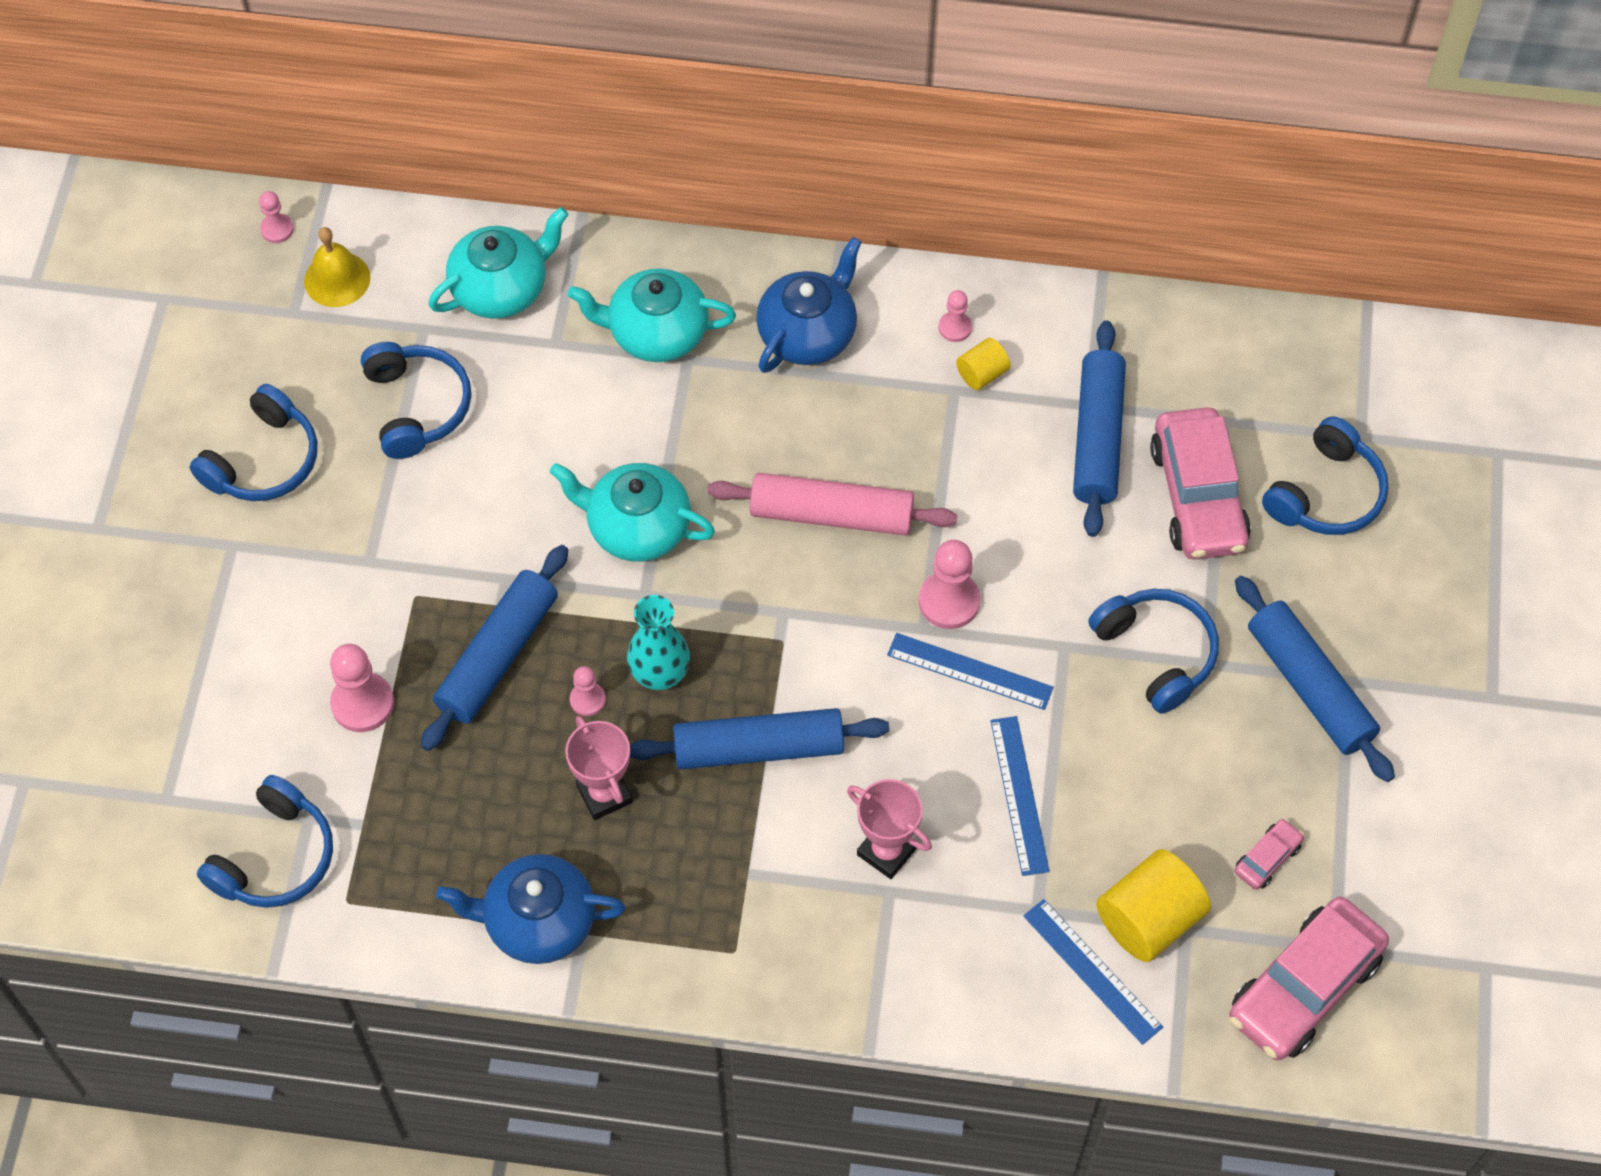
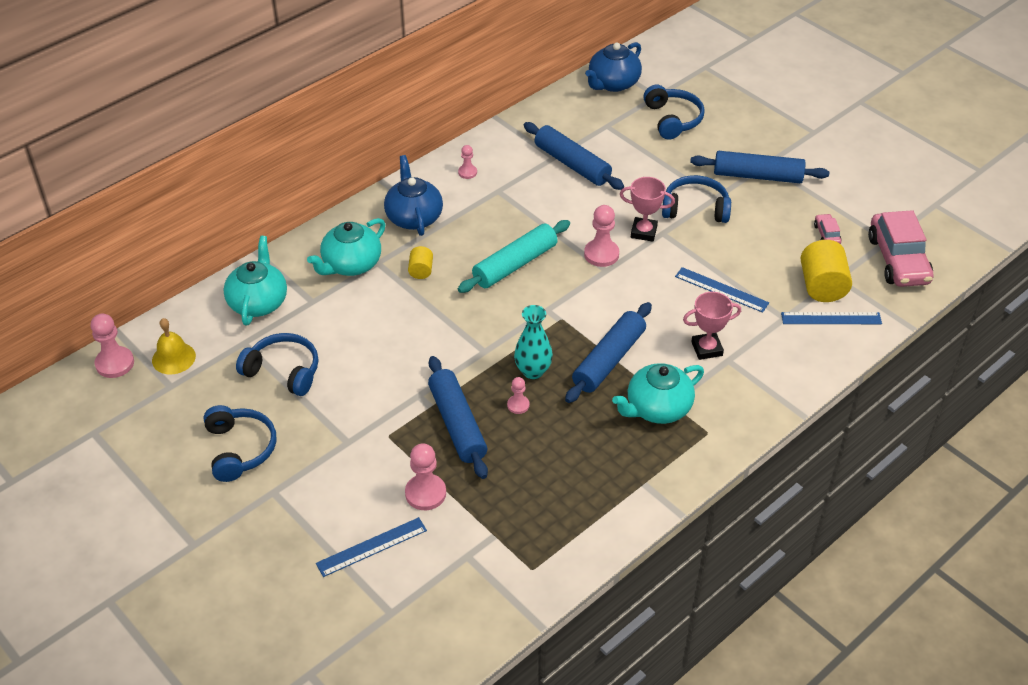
camera: 50 degrees left, 15 degrees down
blue headphones [197,775,333,908] -> none
pink pawn [259,191,294,243] -> pink pawn [91,314,134,378], size x1.75
blue teapot [436,854,626,964] -> blue teapot moved to [585,42,642,92]
turquoise teapot [550,463,715,562] -> turquoise teapot moved to [612,363,704,424]
pink trophy [565,716,633,820] -> pink trophy moved to [620,177,675,241]
pink rolling pin [707,473,957,535] -> turquoise rolling pin [458,220,570,293]
blue ruler [887,633,1053,710] -> blue ruler moved to [316,517,427,577]
yellow cylinder [956,338,1011,390] -> yellow cylinder moved to [408,246,433,279]
pink car [1150,407,1251,559] -> none

